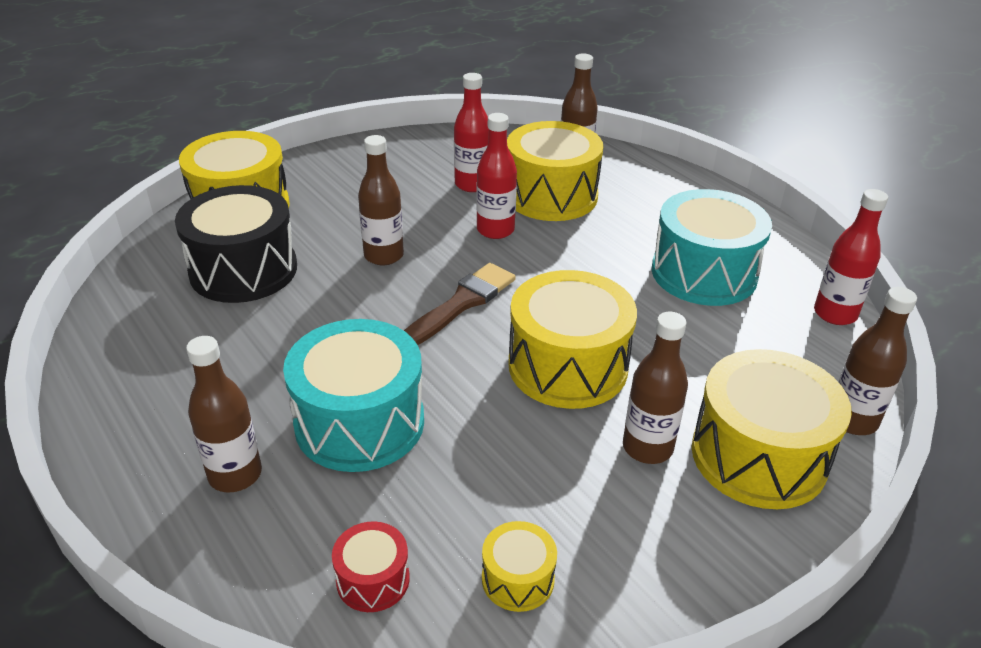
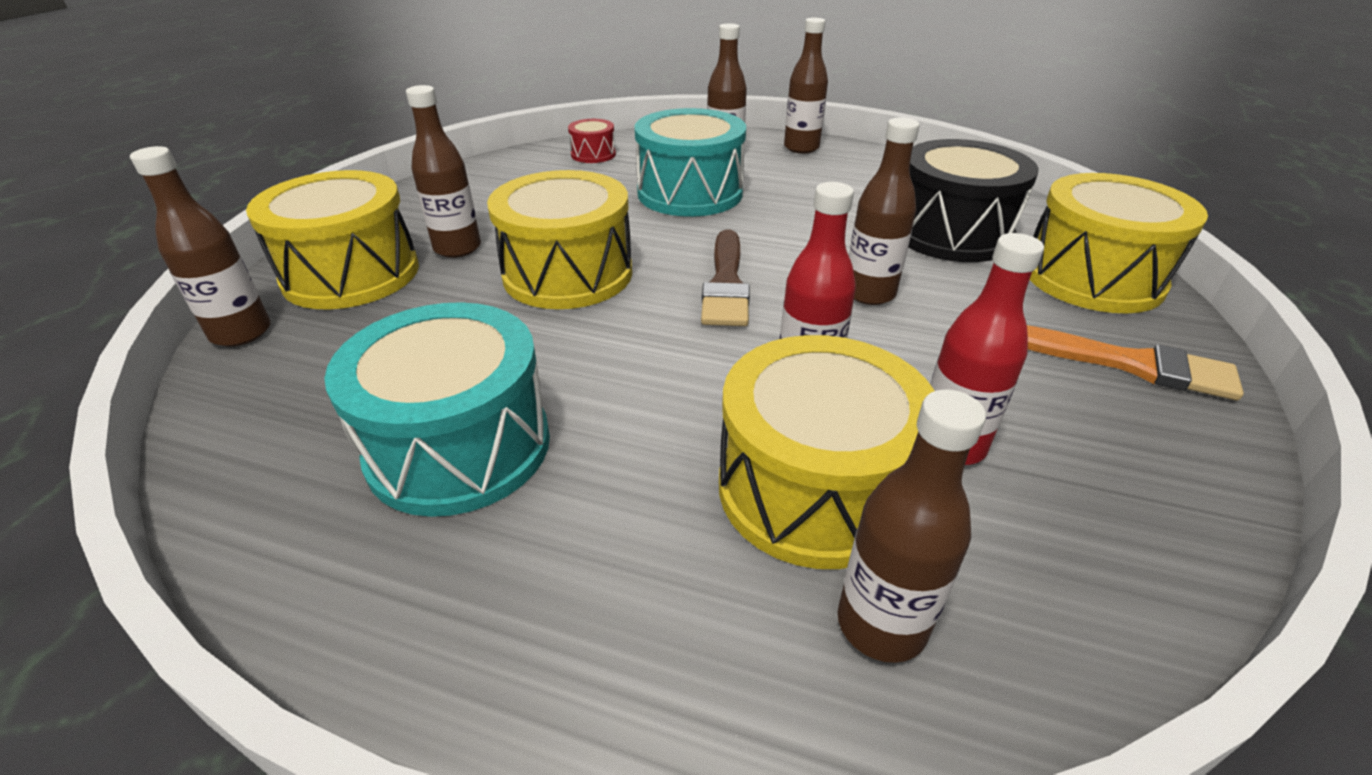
camera: 145 degrees right, 0 degrees up
yellow drum [482,521,557,612] -> none
red bottle [814,189,888,325] -> none
none -> brown bottle [784,18,828,154]
none -> orange brush [1027,325,1244,400]

